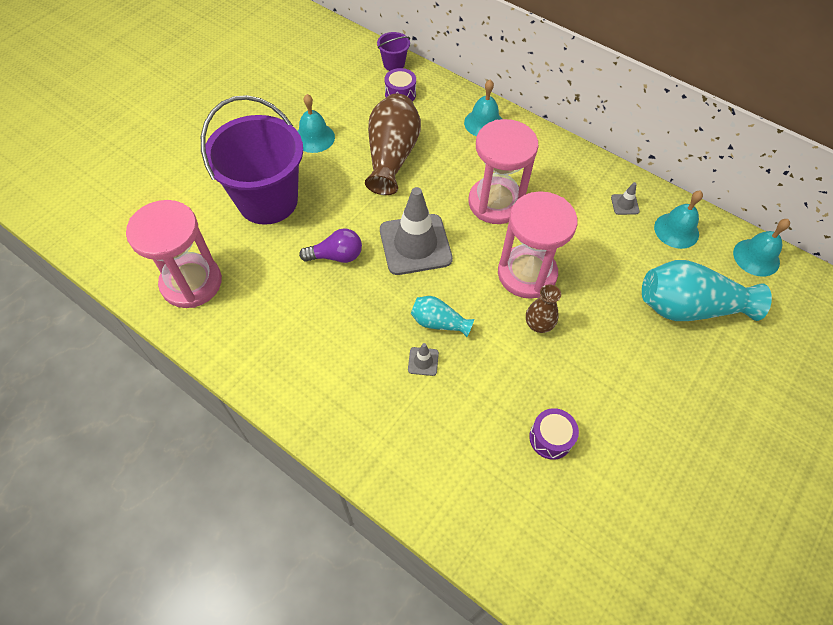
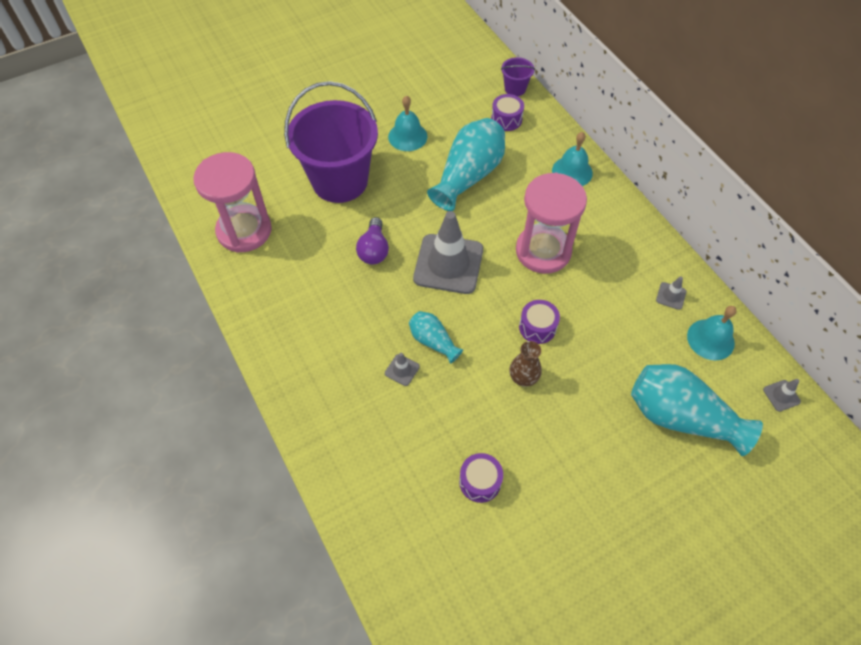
camera: 25 degrees right, 0 degrees up
purple light bulb [299,228,362,263] -> purple light bulb turned 75 degrees clockwise [356,217,389,265]
brown vase [365,94,421,195] -> turquoise vase [427,118,505,211]
pink hourglass [498,191,578,299] -> purple drum [519,300,560,344]
turquoise bell [733,219,790,277] -> grey traffic cone [763,379,801,412]

